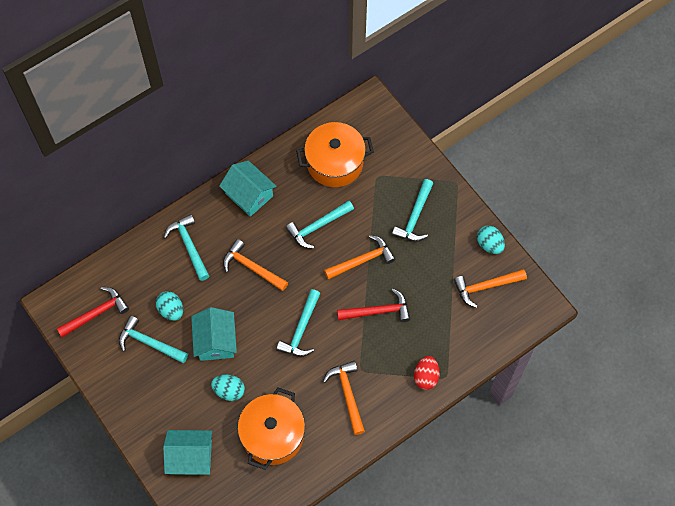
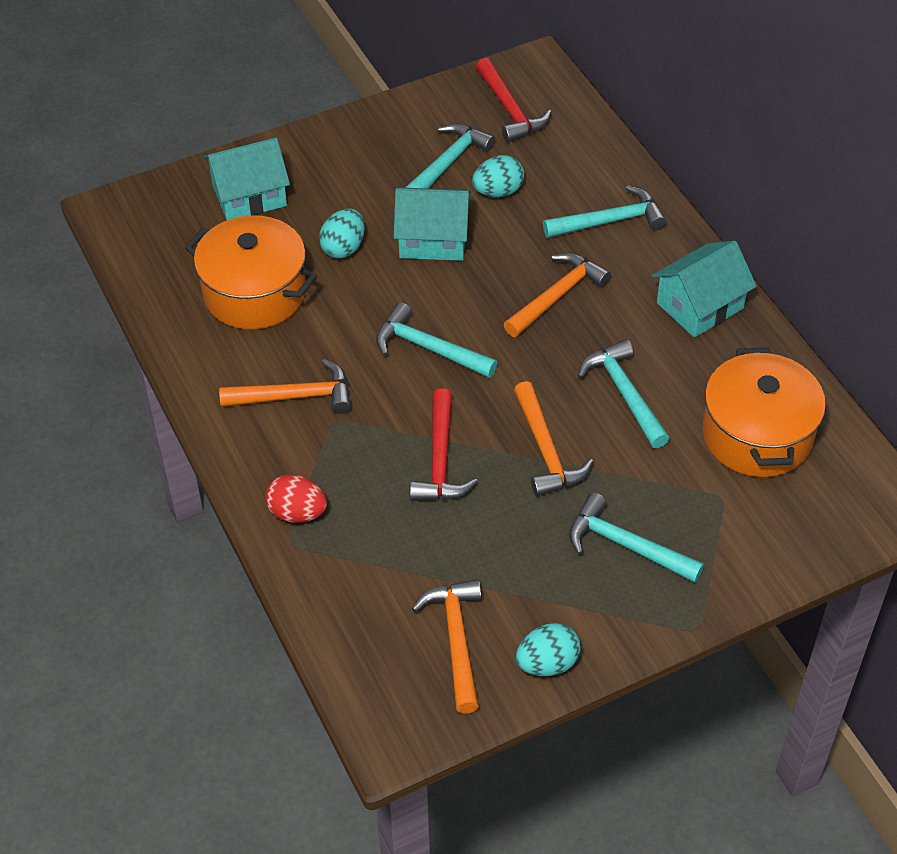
camera: 100 degrees right, 15 degrees down
turquoise house [163,430,212,475] -> turquoise house turned 60 degrees clockwise [203,138,290,220]

